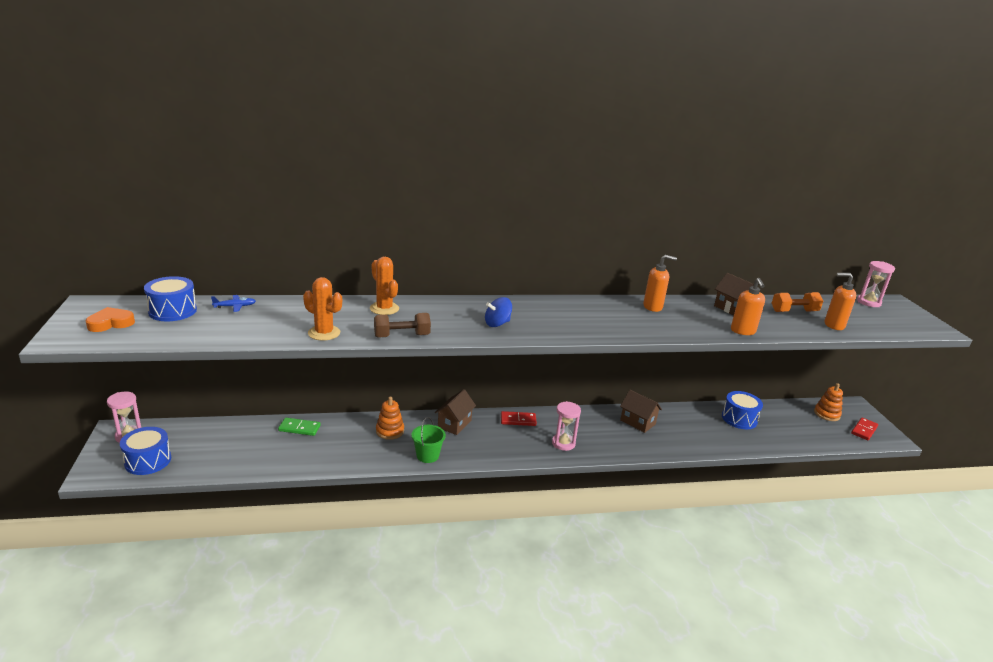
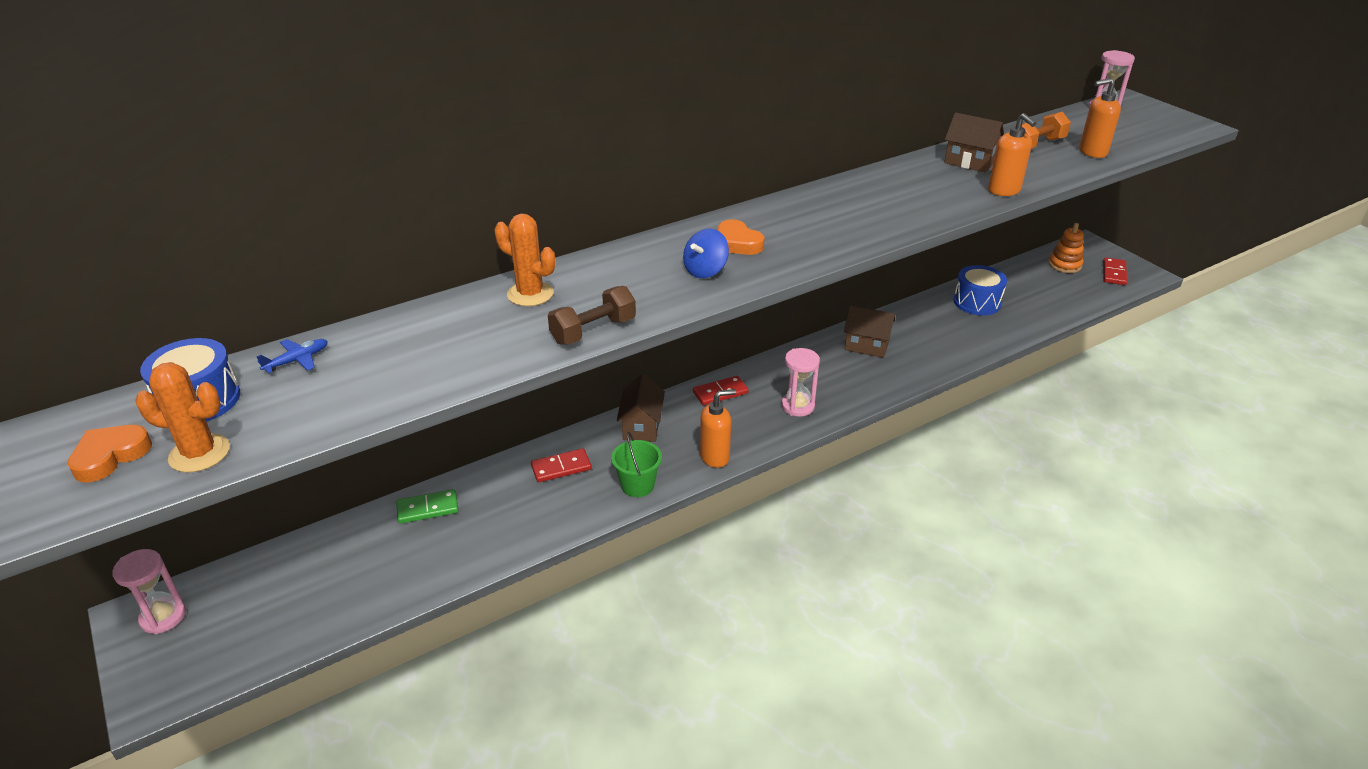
camera: 20 degrees left, 10 degrees up
blue drum [120,427,171,475] -> none
orange cactus [303,277,342,341] -> orange cactus moved to [135,362,230,472]
orange stacking toy [376,397,404,440] -> red domino [531,448,592,482]
orange soap dispenser [643,255,677,312] -> orange soap dispenser moved to [700,389,736,468]
none -> orange heart [718,219,764,255]

